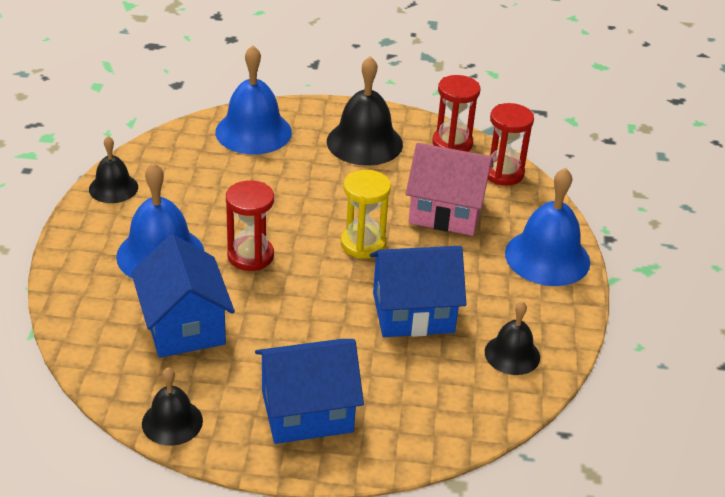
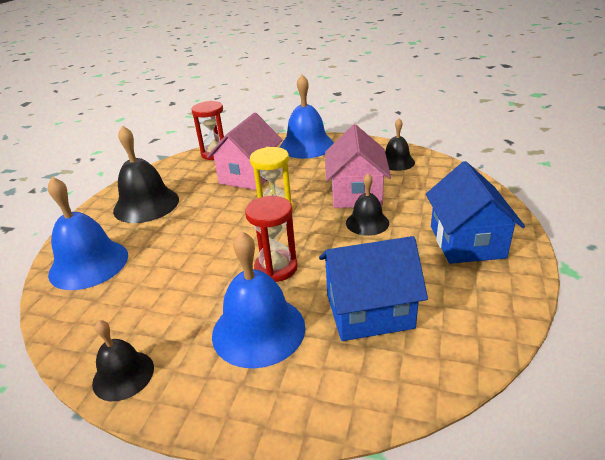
camera: 75 degrees left, 5 degrees down
black bell [142,367,203,446] -> black bell moved to [346,174,389,236]
blue house [370,246,466,337] -> pink house [325,124,391,208]
red hourglass [432,75,480,152] -> none

